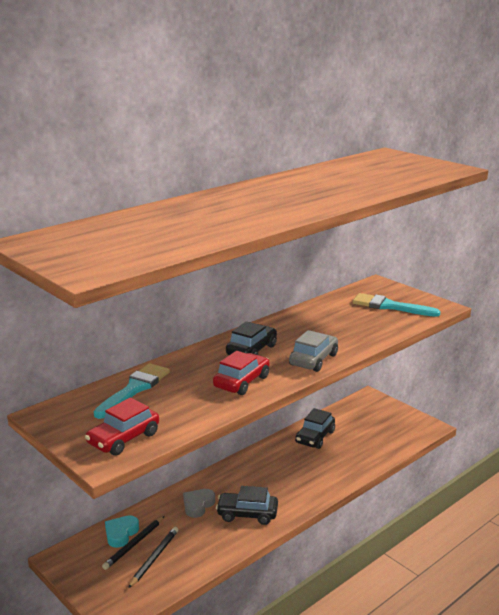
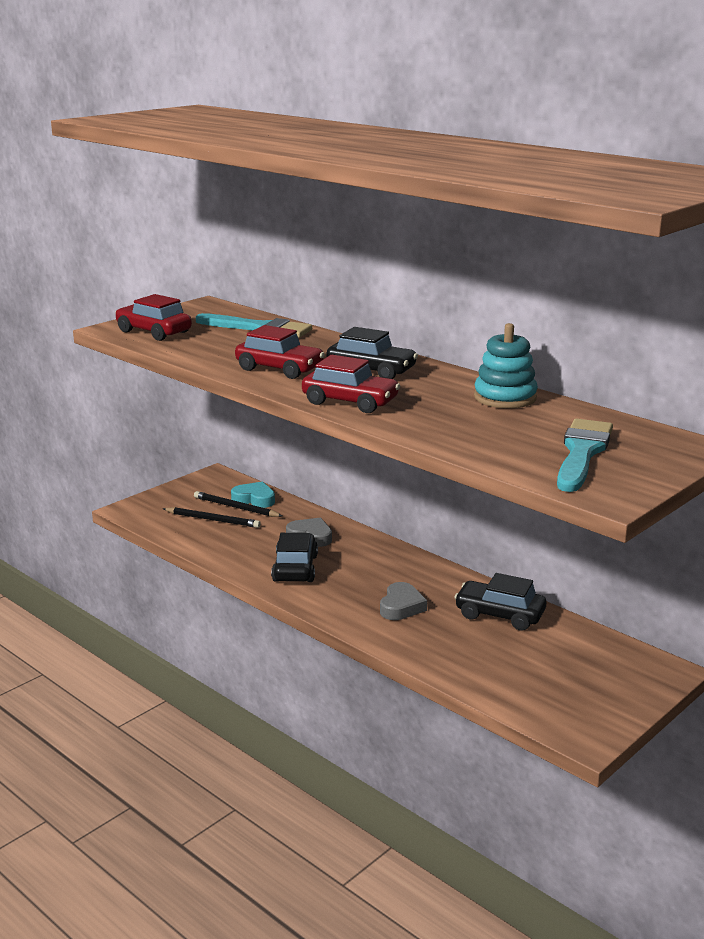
camera: 85 degrees right, 0 degrees up
grey car [289,330,338,372] -> red car [302,355,400,413]
none -> grey heart [380,582,427,620]
none -> turquoise stacking toy [474,323,538,408]

